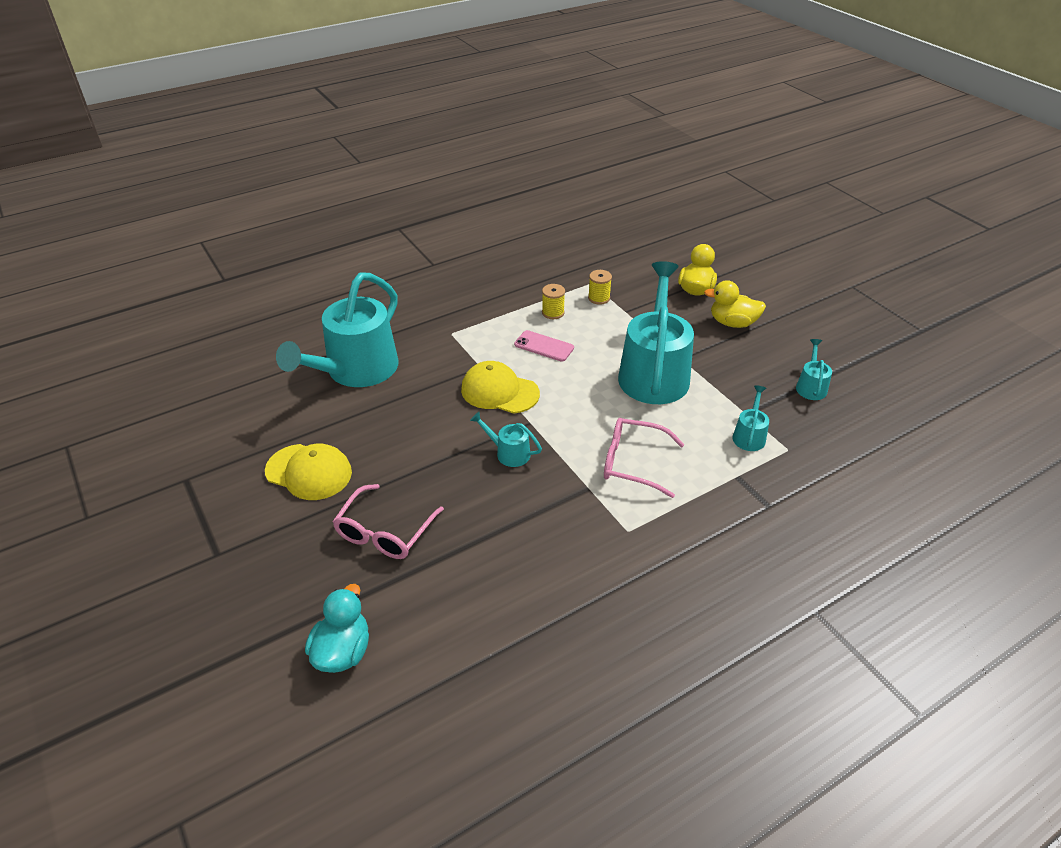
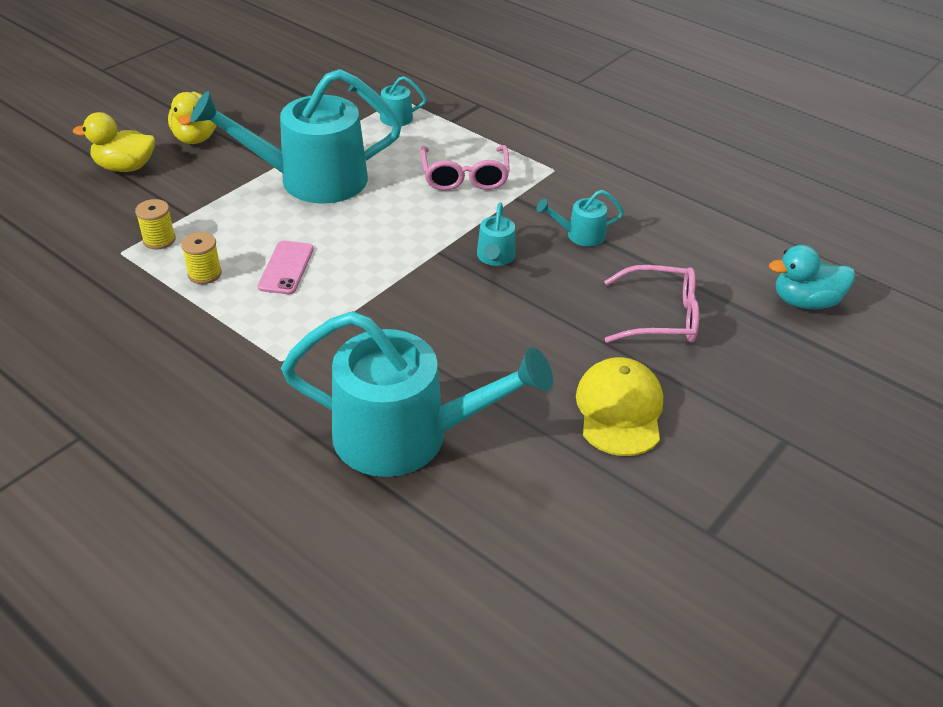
camera: 110 degrees left, 0 degrees up
yellow cap [461,361,540,414] -> none
turquoise watering can [796,339,832,400] -> turquoise watering can moved to [537,190,624,246]

